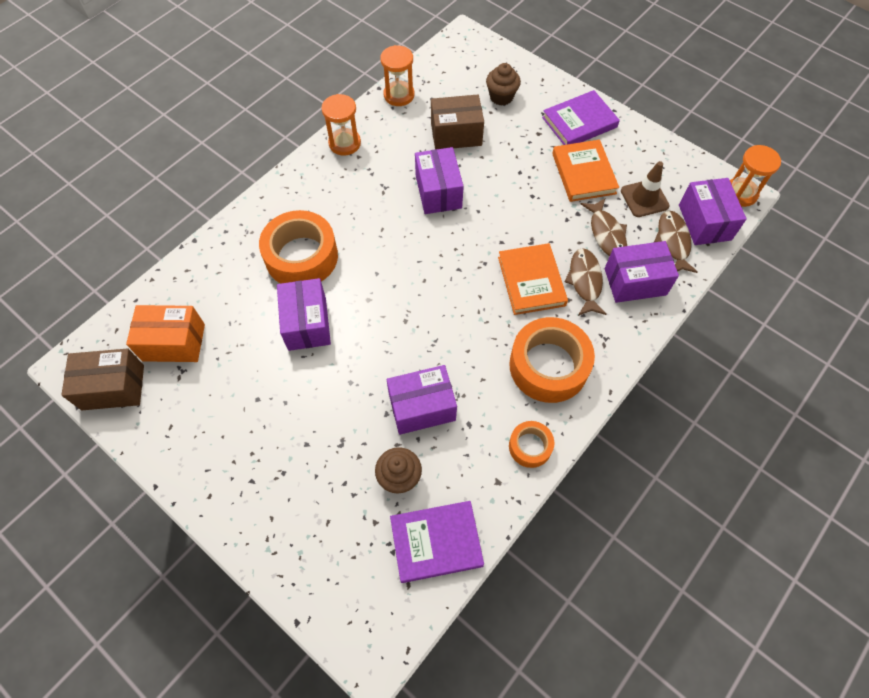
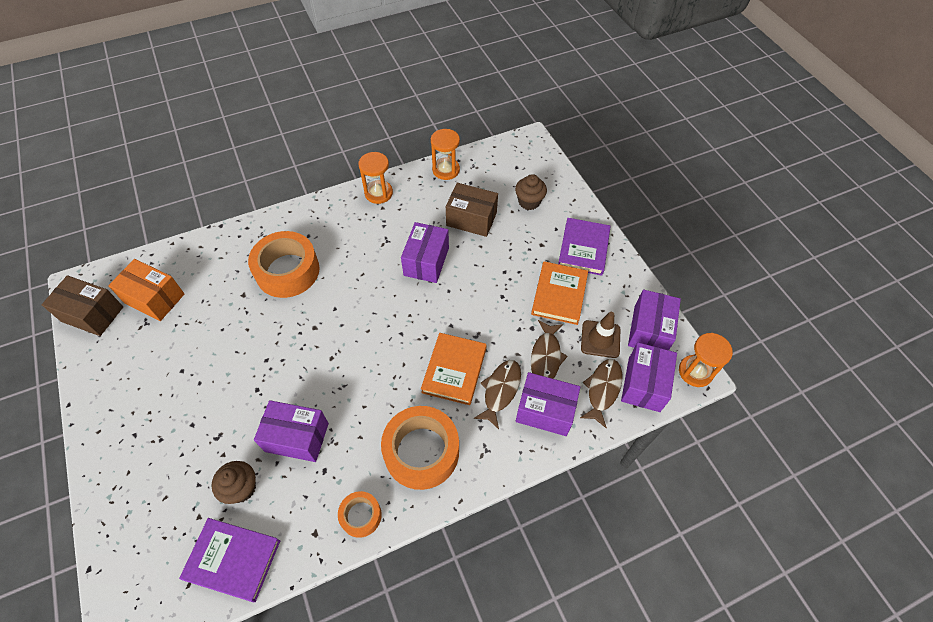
camera: 25 degrees right, 5 degrees down
purple box [277,278,331,351] -> purple box moved to [628,290,681,350]
purple book [542,90,620,145] -> purple book turned 75 degrees counterclockwise [558,218,610,276]

